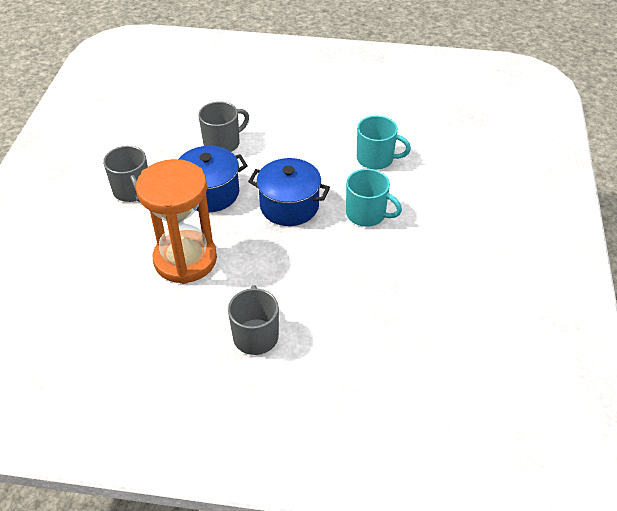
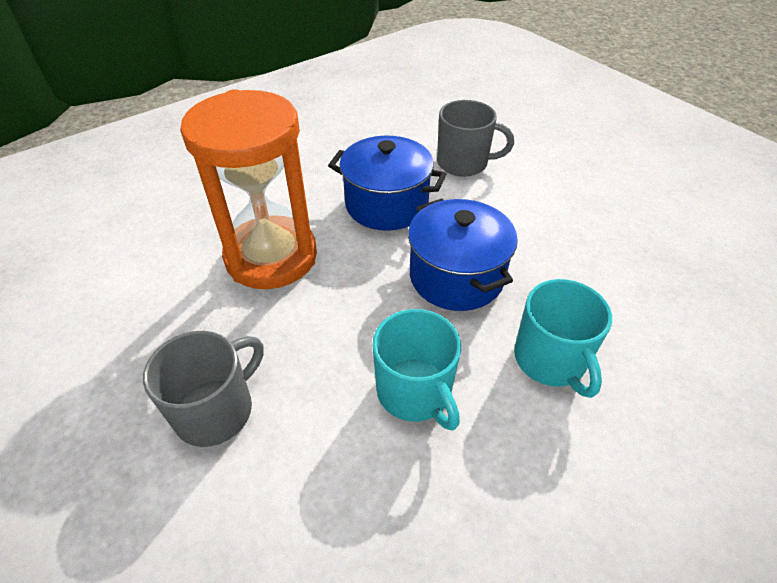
camera: 45 degrees right, 0 degrees up
grey mug [103,146,148,202] -> none
turquoise mug [357,116,411,170] -> turquoise mug moved to [373,309,461,431]

